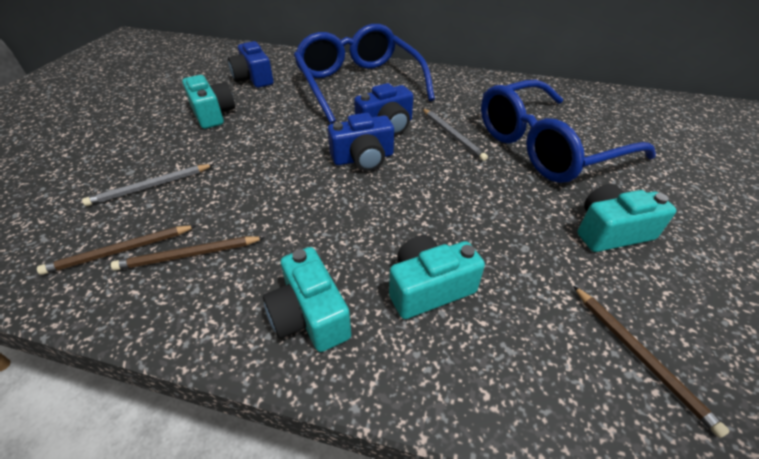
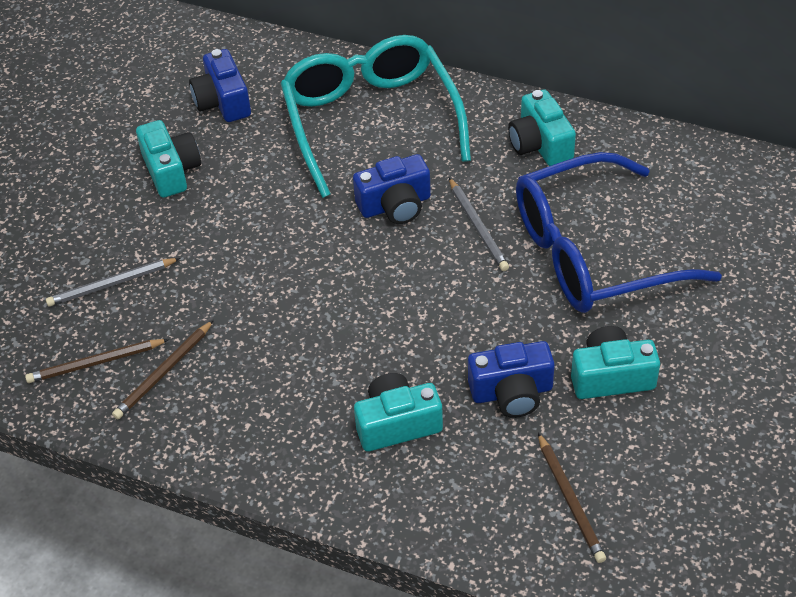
camera: 10 degrees right, 5 degrees up
brown pencil [111,236,265,271] -> brown pencil turned 45 degrees counterclockwise [112,320,214,420]
turquoise camera [263,247,351,352] -> turquoise camera moved to [508,89,576,166]
blue glasses [294,24,435,124] -> turquoise glasses [281,35,471,198]
blue camera [328,113,394,171] -> blue camera moved to [468,341,555,418]

